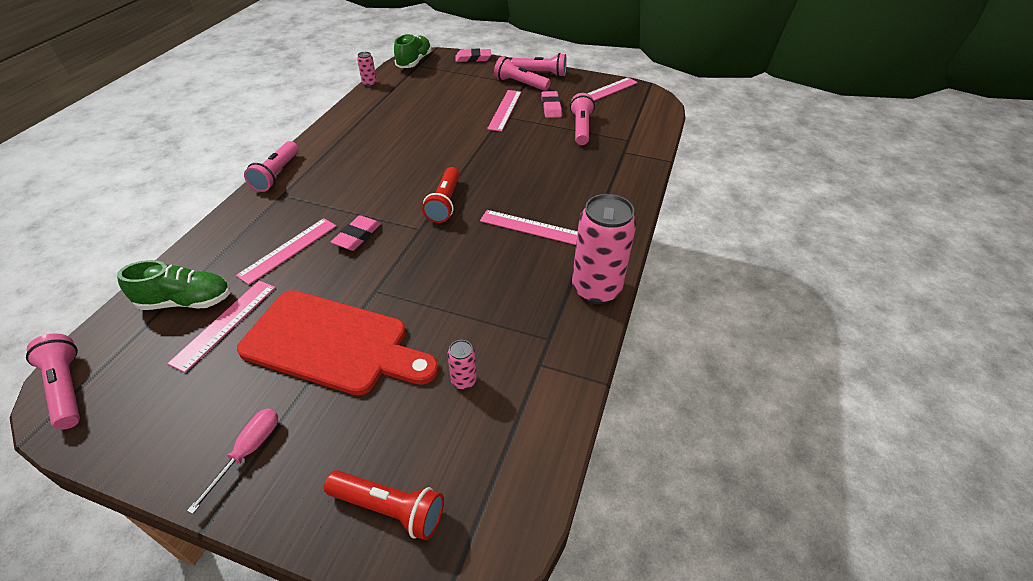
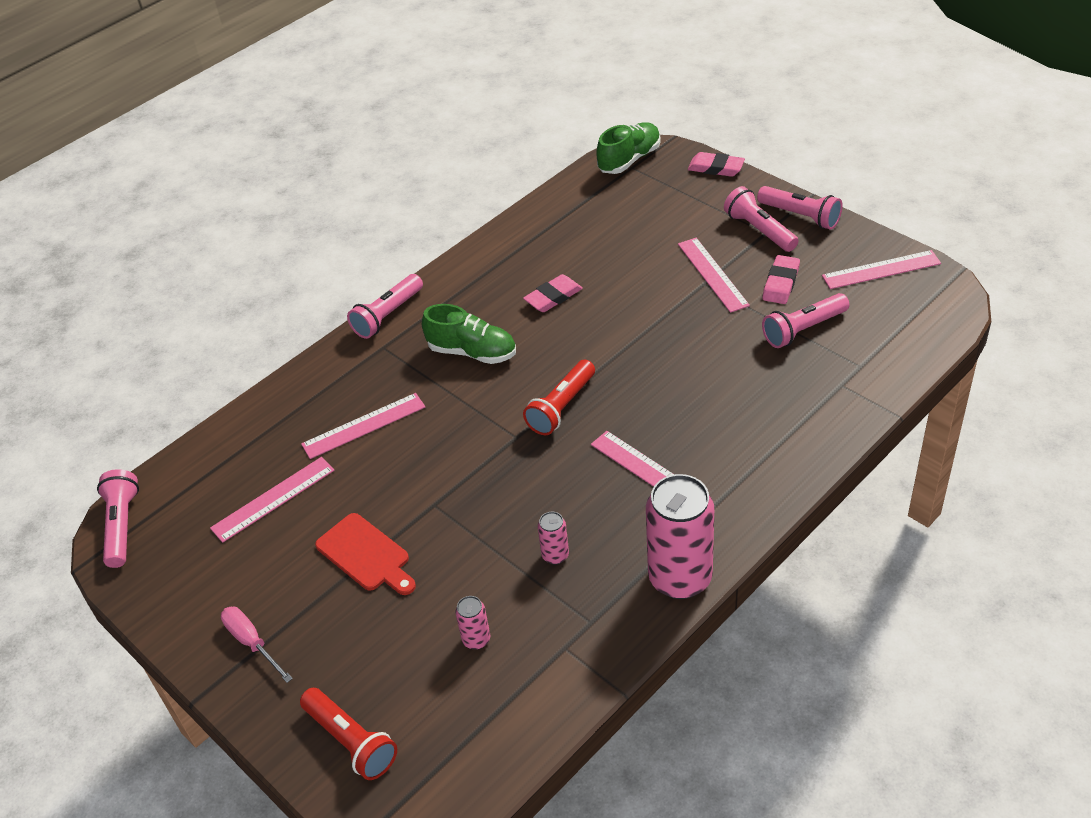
camera: 30 degrees right, 0 degrees up
green shoe [117,260,230,310] -> green shoe moved to [422,304,516,364]
pink screwdriver [187,409,278,514] -> pink screwdriver turned 90 degrees counterclockwise [221,607,293,683]
red cutting board [237,290,439,395] -> red cutting board [315,513,416,595], size x0.55
pink eraser [331,215,381,251] -> pink eraser moved to [523,274,583,312]
pink can [357,52,377,87] -> pink can moved to [538,512,569,564]
pink ruler [487,90,521,132] -> pink ruler turned 60 degrees counterclockwise [678,238,750,313]
pink flashlight [570,93,595,145] -> pink flashlight turned 150 degrees counterclockwise [762,293,849,348]

